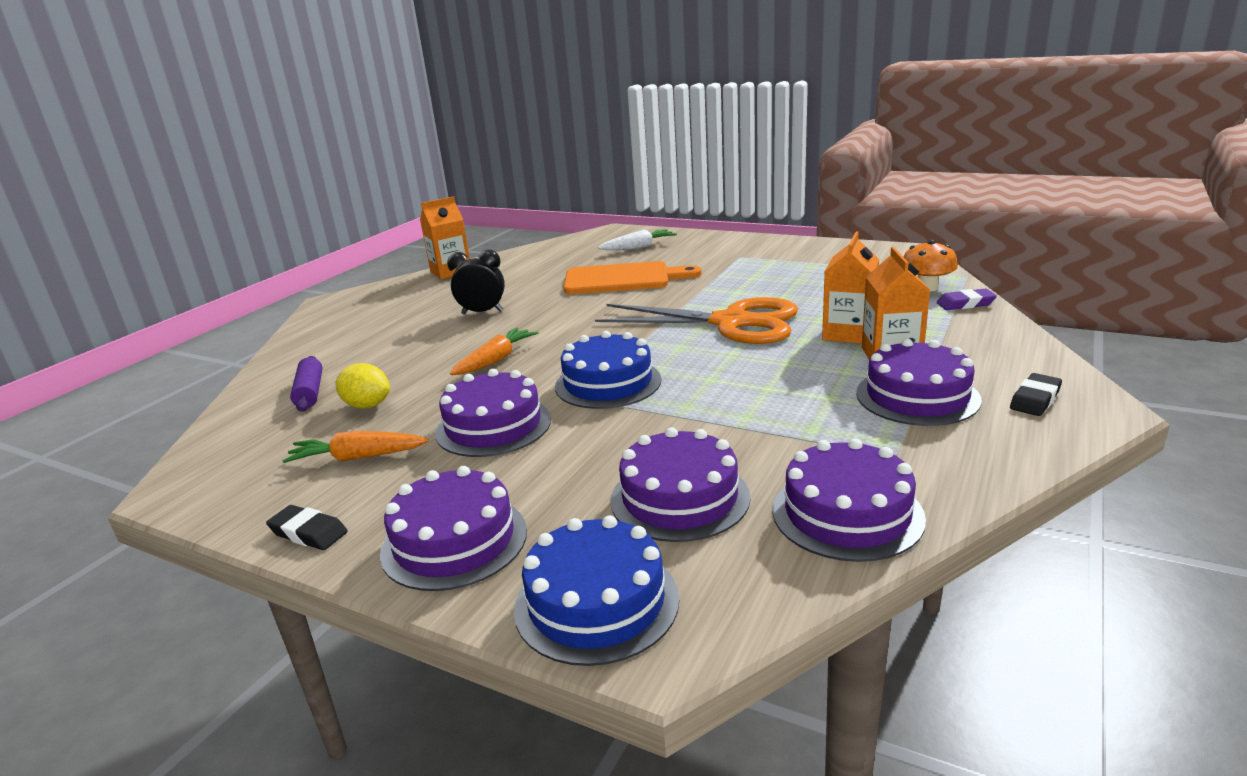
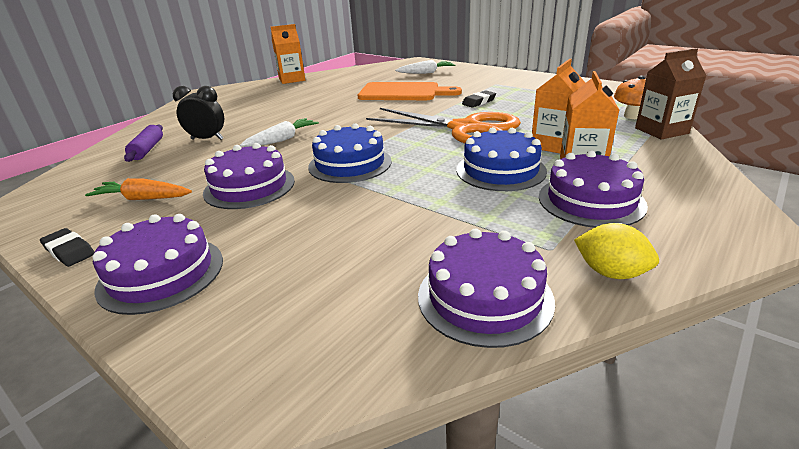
camera: 10 degrees right, 5 degrees up
yellow lemon [335,363,390,409] -> yellow lemon moved to [574,223,659,279]
black clock [447,250,505,314] -> black clock moved to [173,86,224,140]
orange carrot [450,328,538,375] -> white carrot [240,118,319,147]
blue cake [514,515,679,666] -> blue cake moved to [456,127,547,191]
purple cake [610,427,750,542] -> none
purple eraser [937,289,997,310] -> brown carton [635,48,706,140]
black eraser [1010,373,1062,416] -> black eraser moved to [462,90,496,107]

